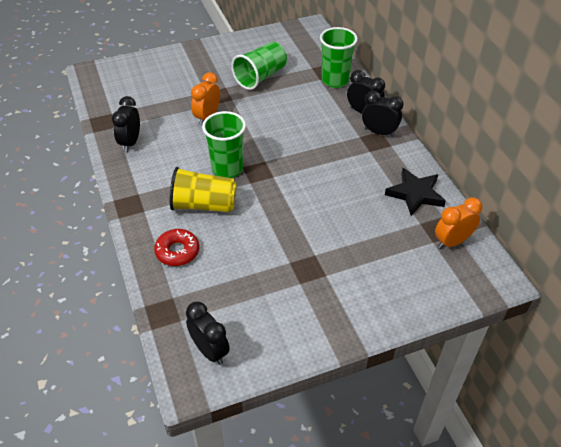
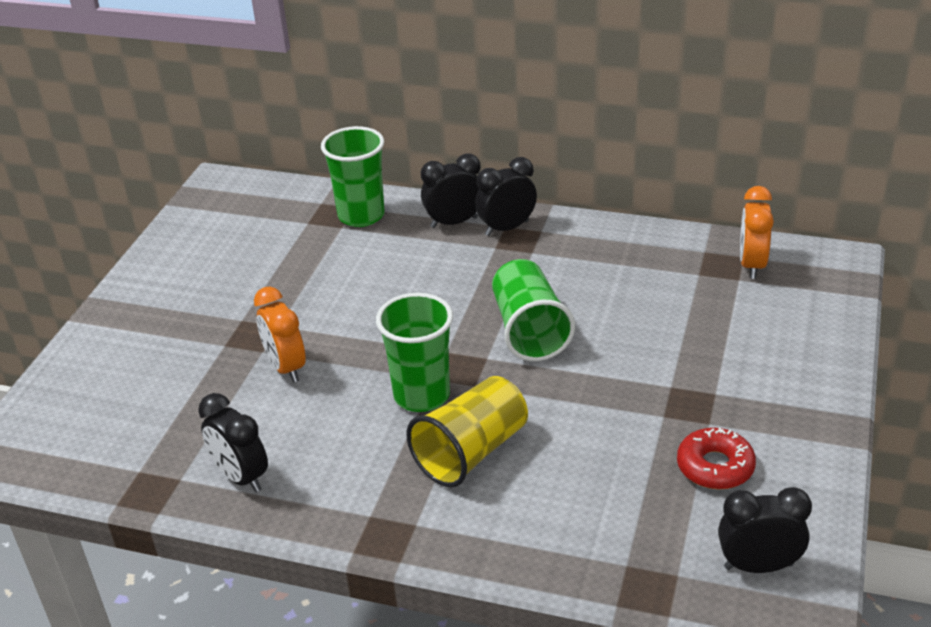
camera: 50 degrees left, 10 degrees down
red donut [154,229,199,266] -> red donut moved to [677,428,756,489]
green cup [231,42,287,90] -> green cup moved to [492,259,575,361]
black star [385,168,446,216] -> none

